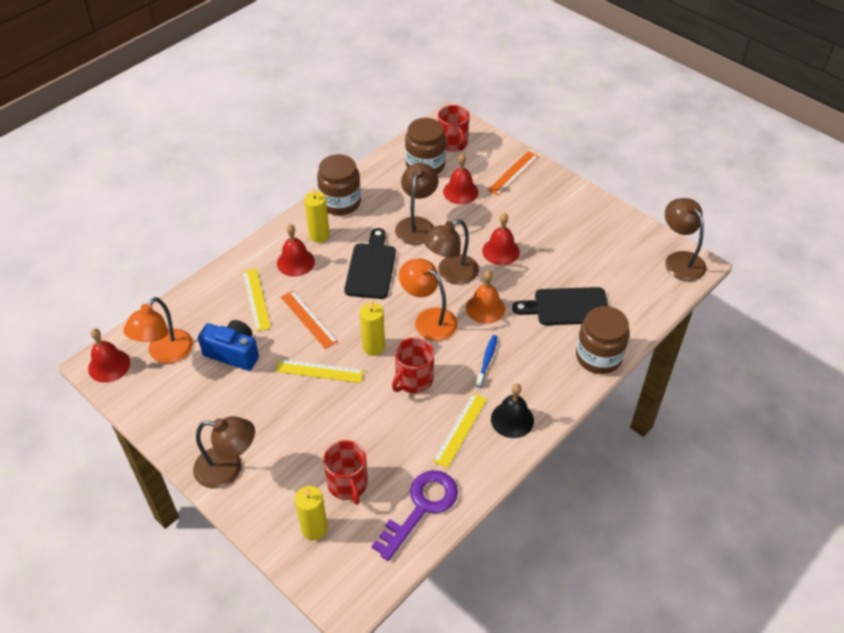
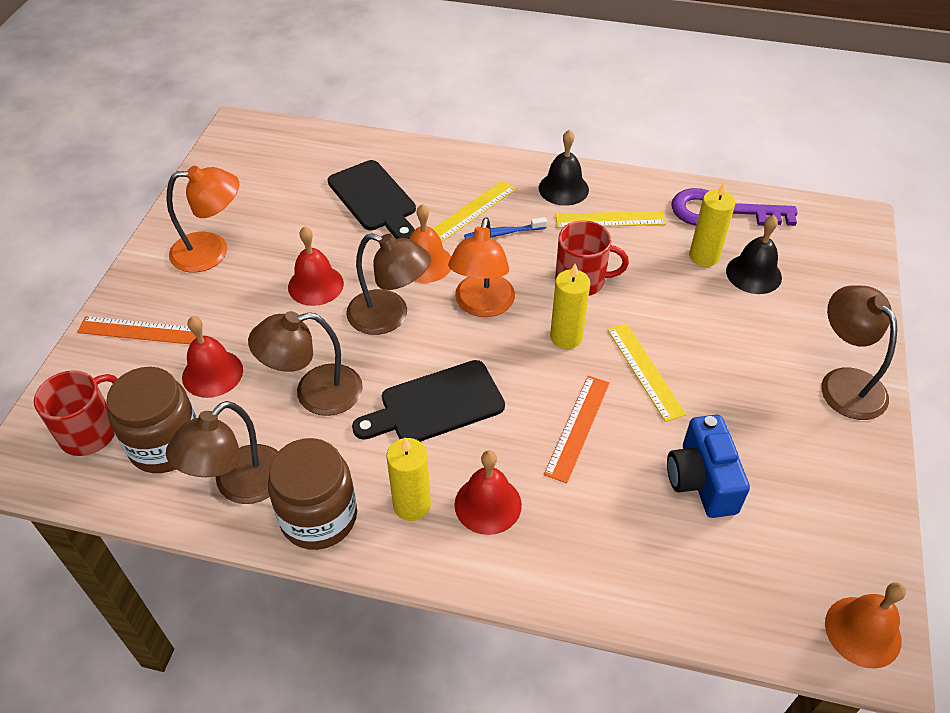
camera: 120 degrees left, 0 degrees up
red bell [88,329,130,383] -> orange bell [825,582,906,669]
orange lamp [123,297,193,363] -> orange lamp moved to [167,166,239,272]
yellow ruler [242,269,271,332] -> yellow ruler moved to [433,180,516,242]
yellow candle [295,486,328,541] -> yellow candle moved to [689,181,736,267]
red mug [323,440,368,505] -> black bell [726,215,782,294]
brown jar [576,306,630,374] -> none
brown lamp [665,198,706,281] -> brown lamp moved to [166,401,278,504]

